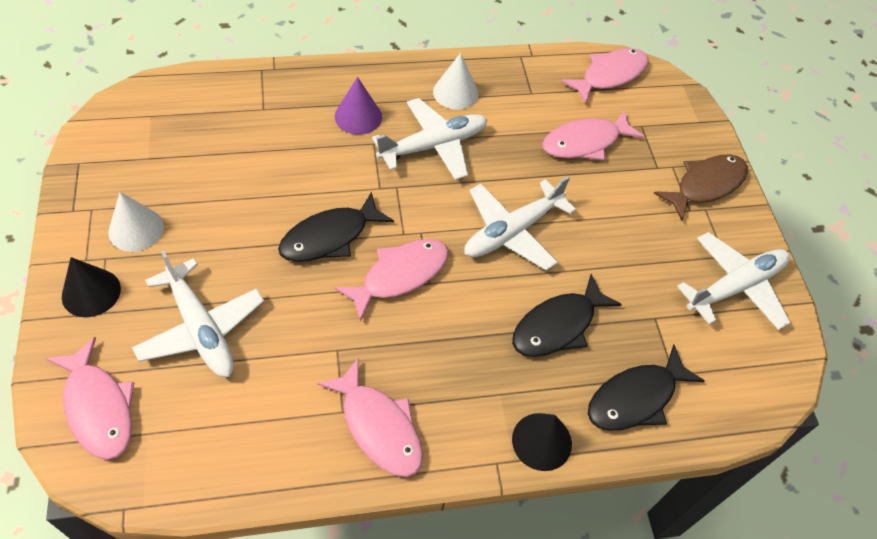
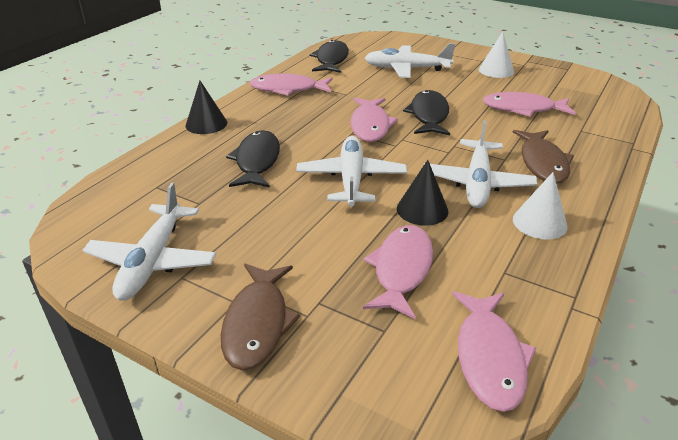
camera: 135 degrees right, 20 degrees down
pink fish [46,337,135,460] -> pink fish moved to [483,92,576,117]
black cone [62,257,121,317] -> black cone moved to [397,160,449,226]
purple cone [335,77,382,134] -> brown fish [513,130,574,184]
black fish [588,345,705,431] -> black fish moved to [309,40,349,73]

